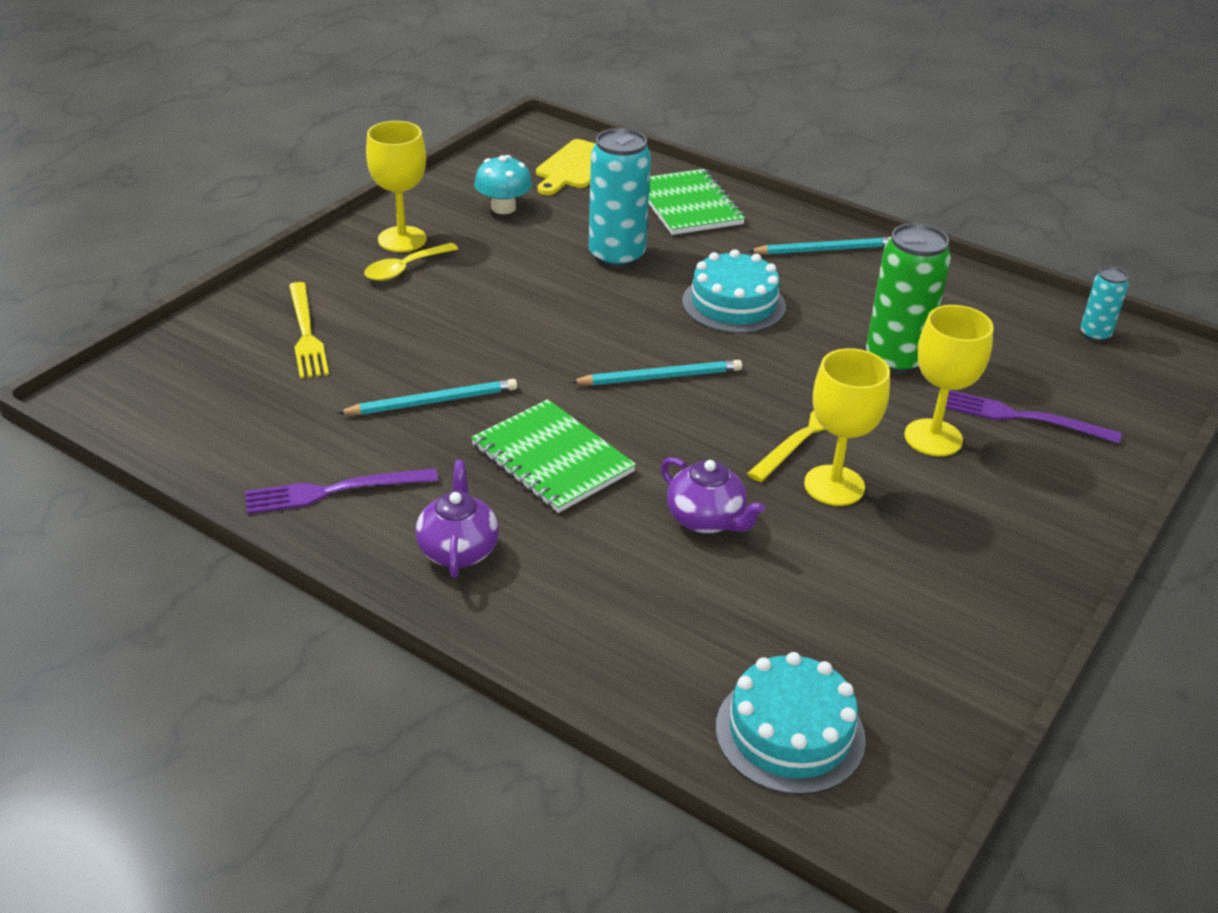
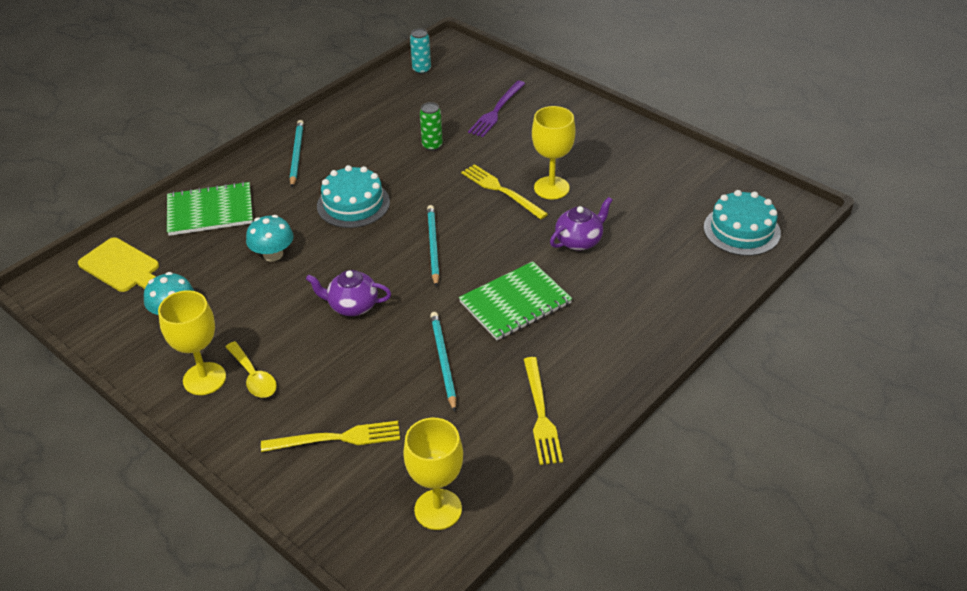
camera: 80 degrees left, 5 degrees up
purple fork [245,468,438,514] -> yellow fork [523,357,563,465]
purple teapot [415,460,499,578] -> purple teapot moved to [306,270,391,316]
turquoise can [589,128,651,268] -> turquoise mushroom [246,215,293,262]
green can [866,223,951,374] -> green can [420,102,443,151], size x0.52
yellow goblet [905,305,994,456] -> yellow goblet moved to [403,418,463,530]

